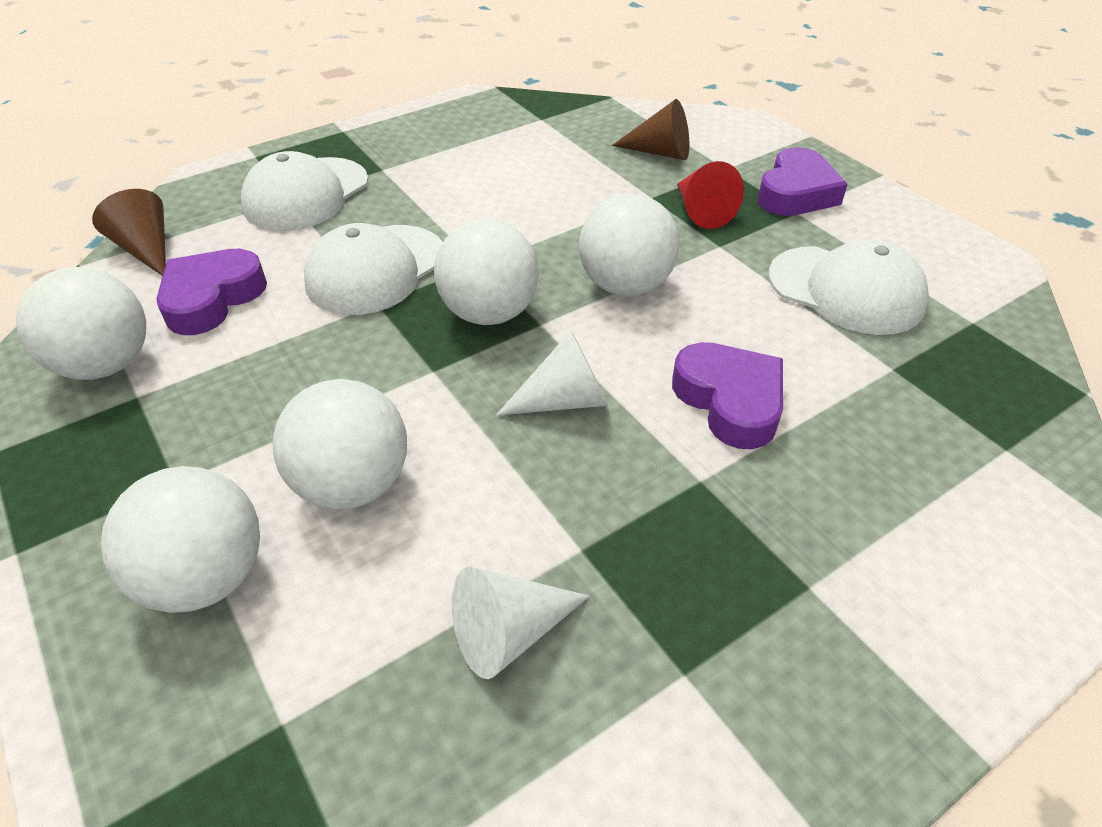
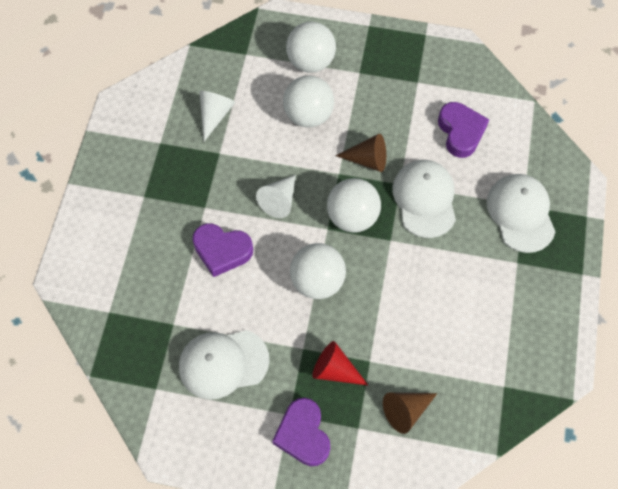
camera: 135 degrees right, 20 degrees up
white ball [16,267,146,380] -> none
brown cone [92,189,166,276] -> brown cone moved to [336,134,386,172]

